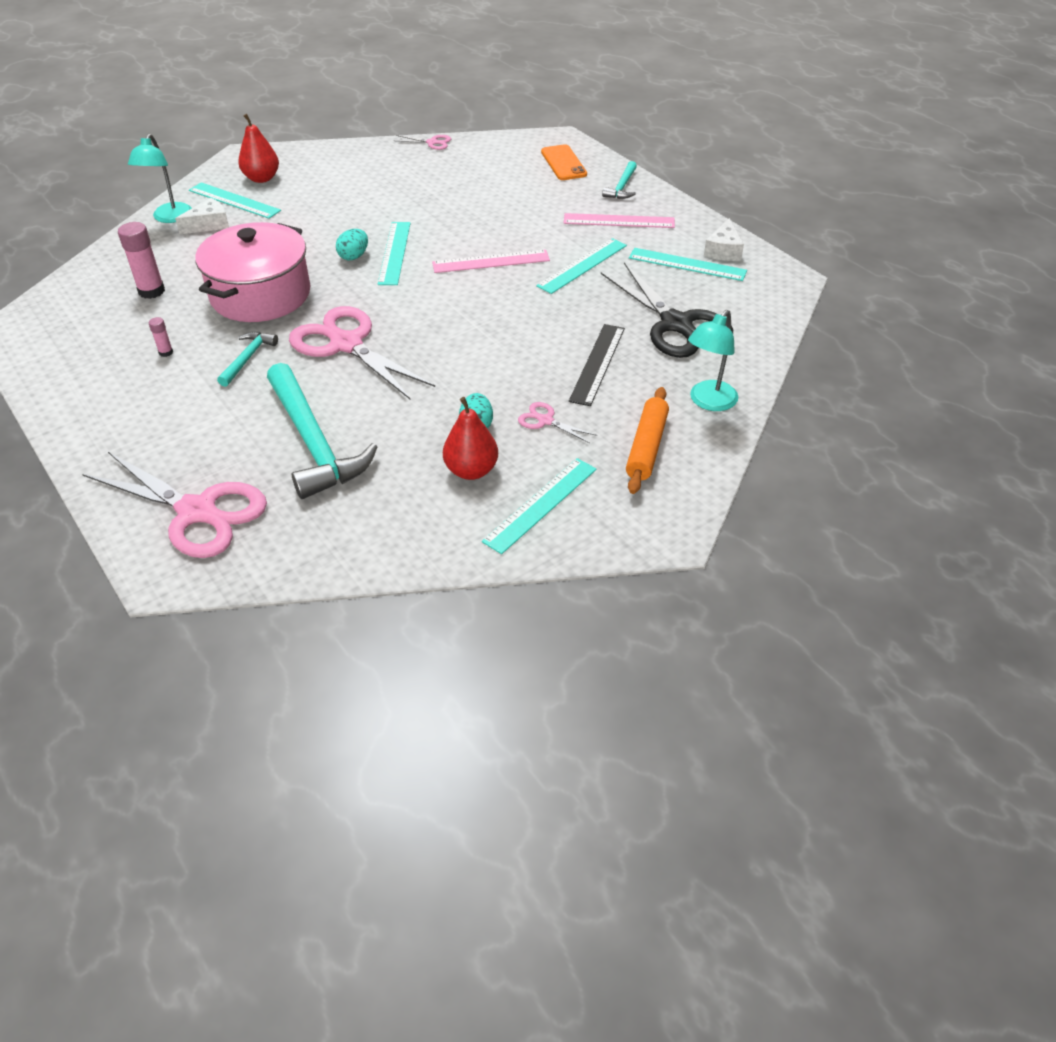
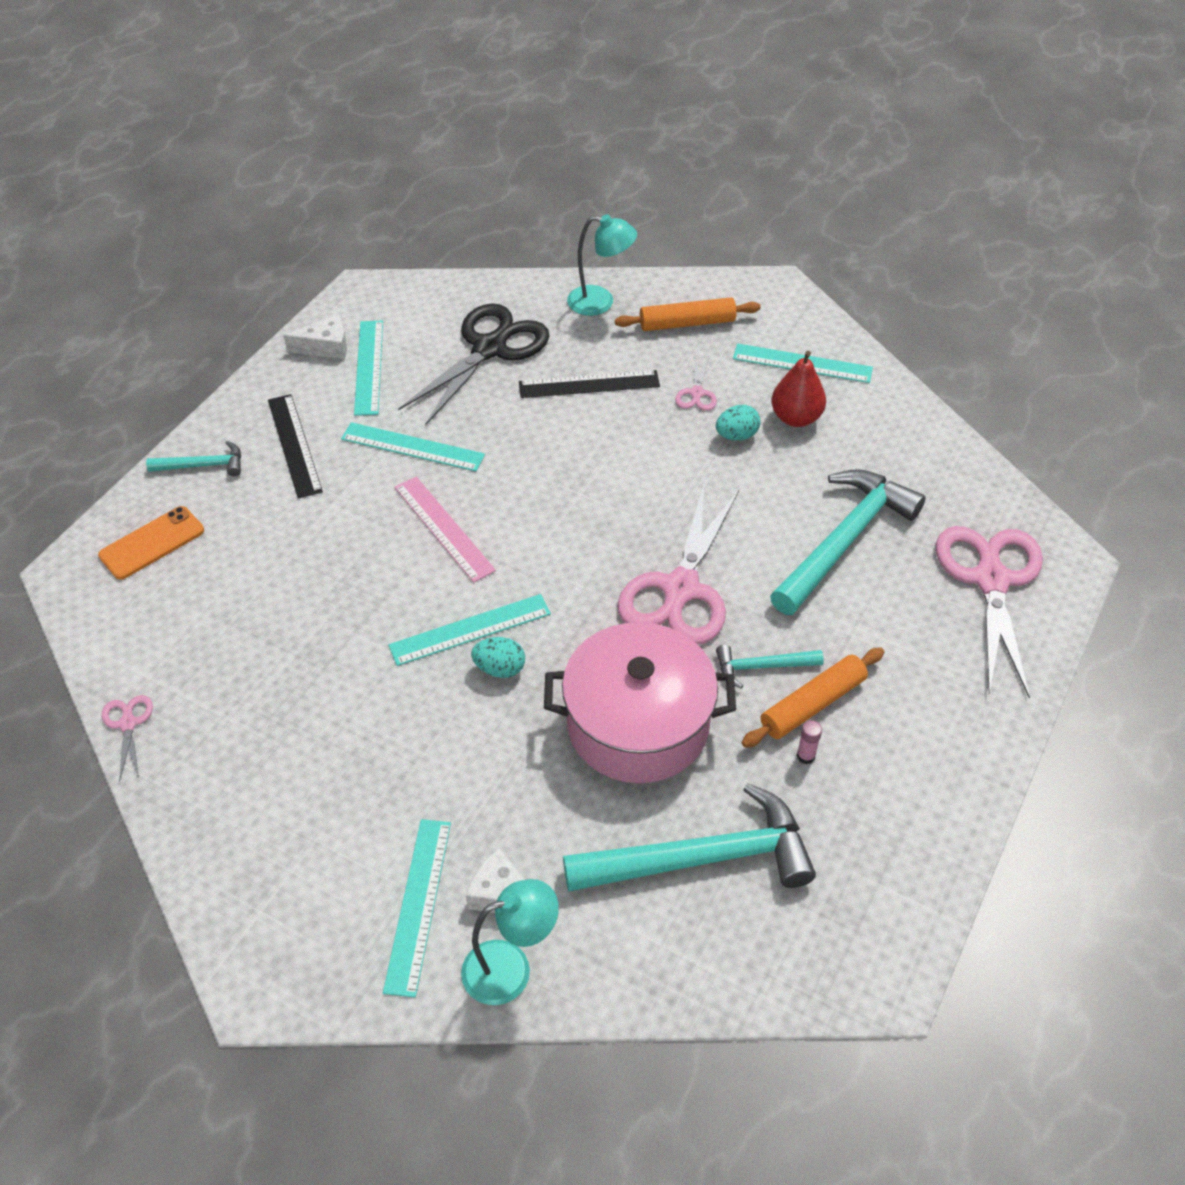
camera: 115 degrees left, 5 degrees up
pink glue stick [118,222,165,299] -> turquoise hammer [563,783,816,892]
red pear [238,114,279,183] -> none
pink ruler [564,213,675,228] -> black ruler [268,394,323,498]
none -> orange rolling pin [742,647,884,748]

